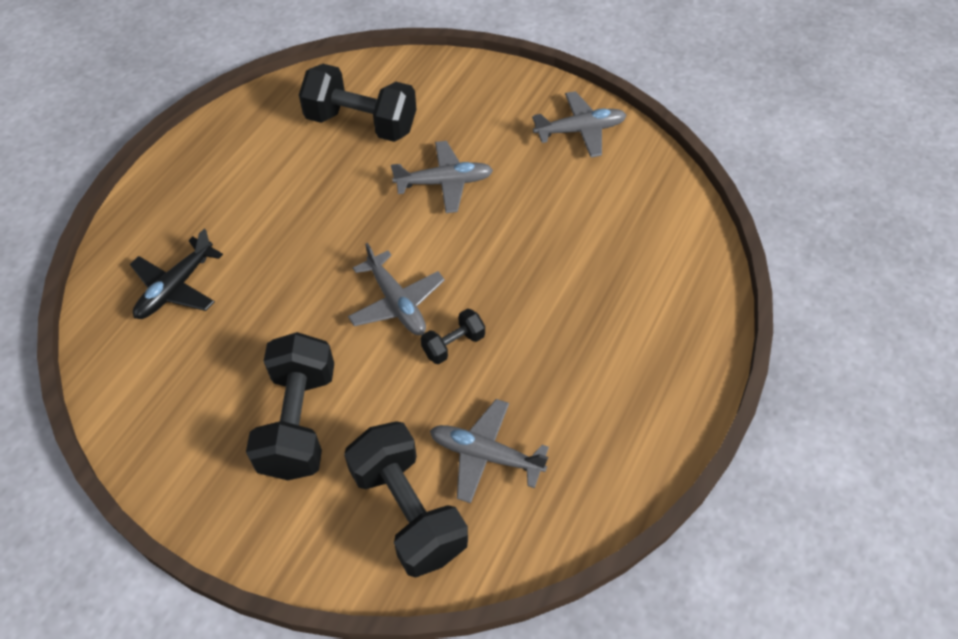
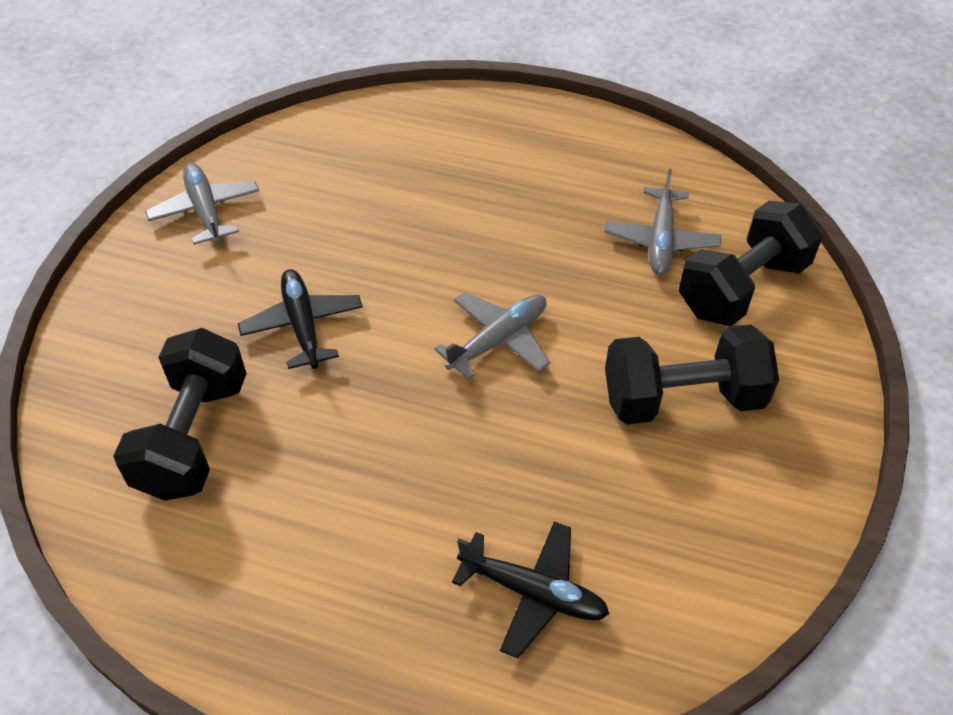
camera: 100 degrees left, 5 degrees down
grey plane [391,141,493,213] -> black plane [238,269,363,369]
black dumbbell [421,308,485,364] -> none

